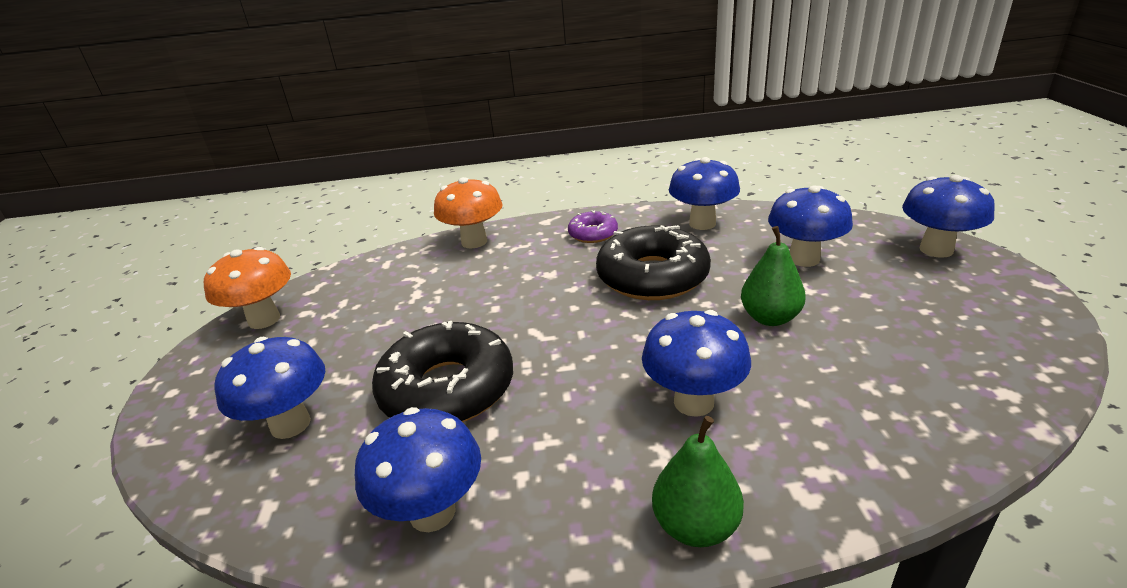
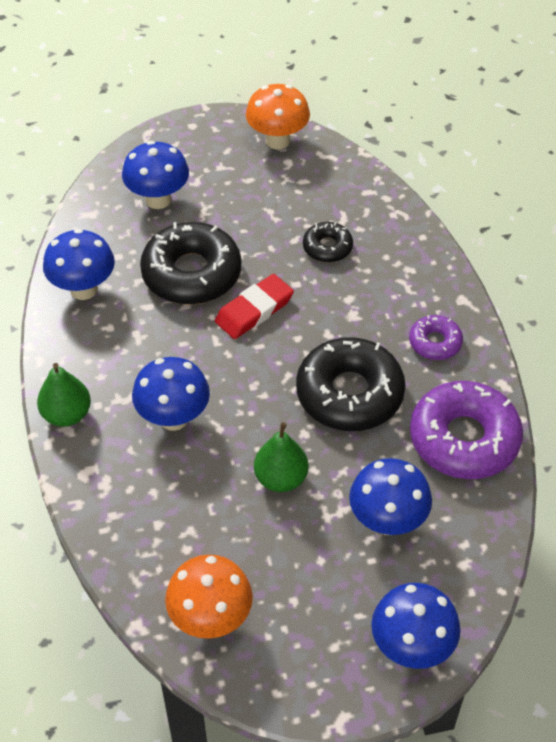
camera: 80 degrees right, 20 degrees up
orange mushroom [434,177,502,248] -> orange mushroom moved to [165,555,253,639]
blue mushroom [669,157,740,230] -> purple donut [410,381,523,479]
none -> red eraser [215,274,294,339]
none -> black donut [303,222,353,263]

